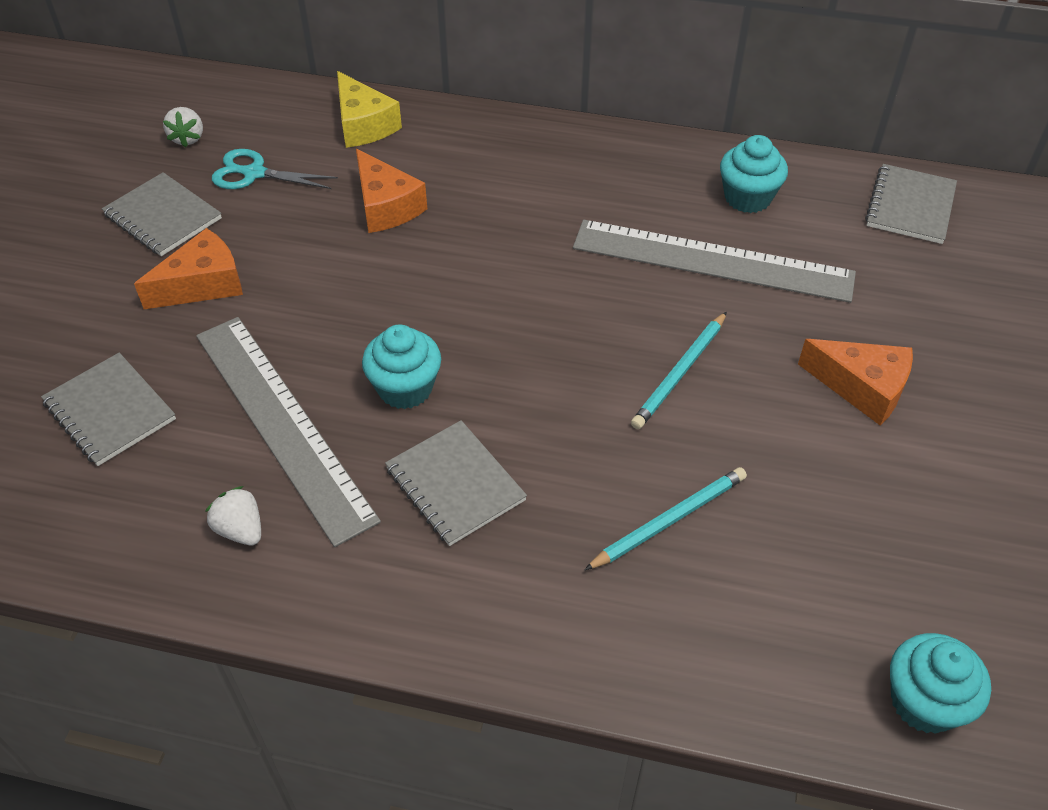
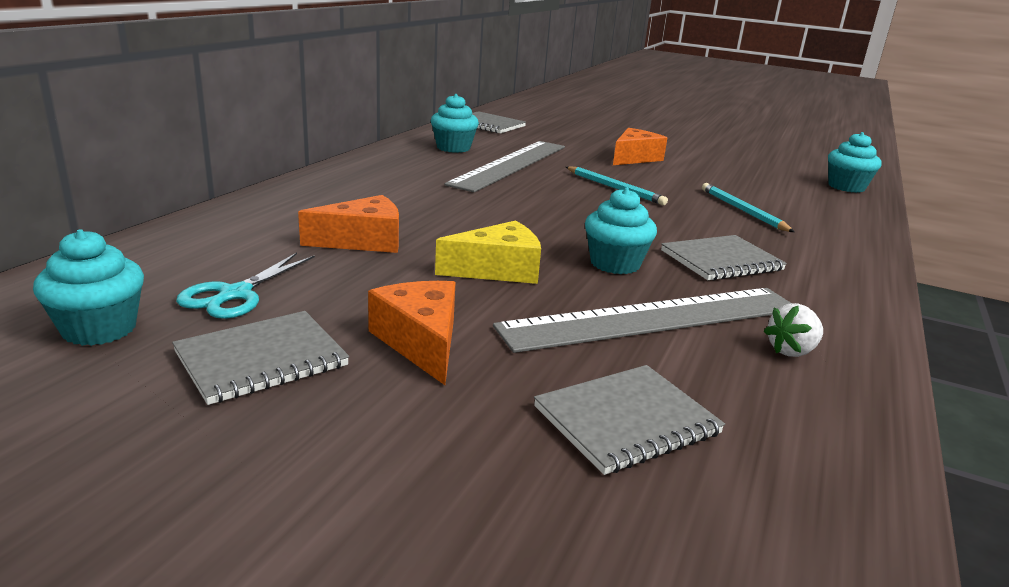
camera: 80 degrees left, 25 degrees down
white strawberry [163,107,203,148] -> turquoise cupcake [33,229,144,346]
yellow cheese [337,71,402,148] -> yellow cheese moved to [435,221,541,284]

